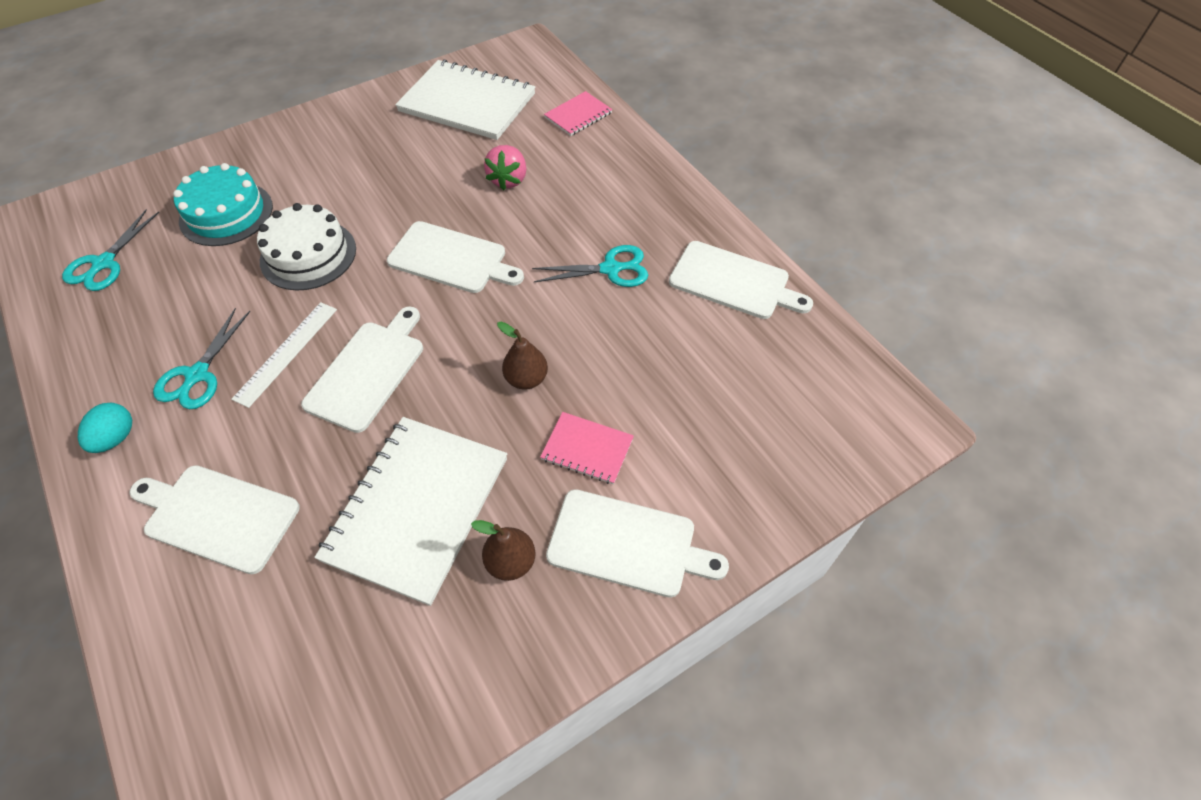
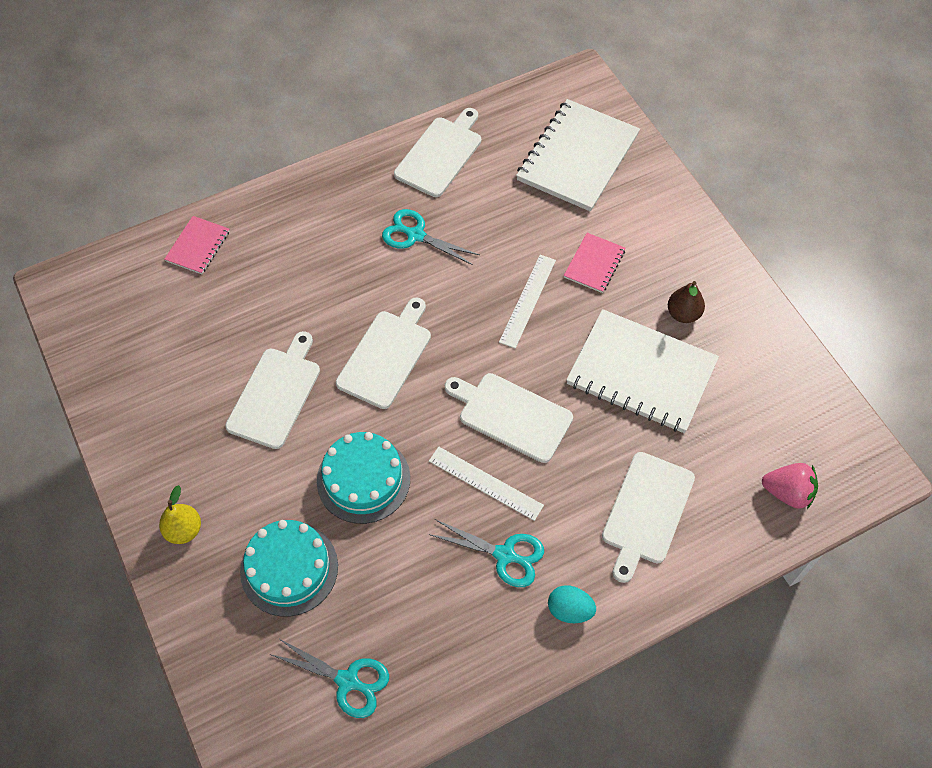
camera: 85 degrees left, 5 degrees up
white cake [257,203,356,291] -> turquoise cake [317,432,410,524]
white notebook [395,60,535,140] -> white notebook moved to [516,99,640,212]
pink strawberry [484,145,526,190] -> pink strawberry moved to [762,463,818,509]
brown pear [497,322,548,390] -> white ruler [499,255,556,348]
turquoise scissors [532,245,648,287] -> turquoise scissors turned 60 degrees counterclockwise [382,209,479,265]
pink notebook [544,91,613,136] -> pink notebook turned 60 degrees clockwise [164,216,229,274]
white cutting board [546,489,729,598] -> white cutting board moved to [225,331,320,449]
none -> yellow pear [159,485,201,544]

